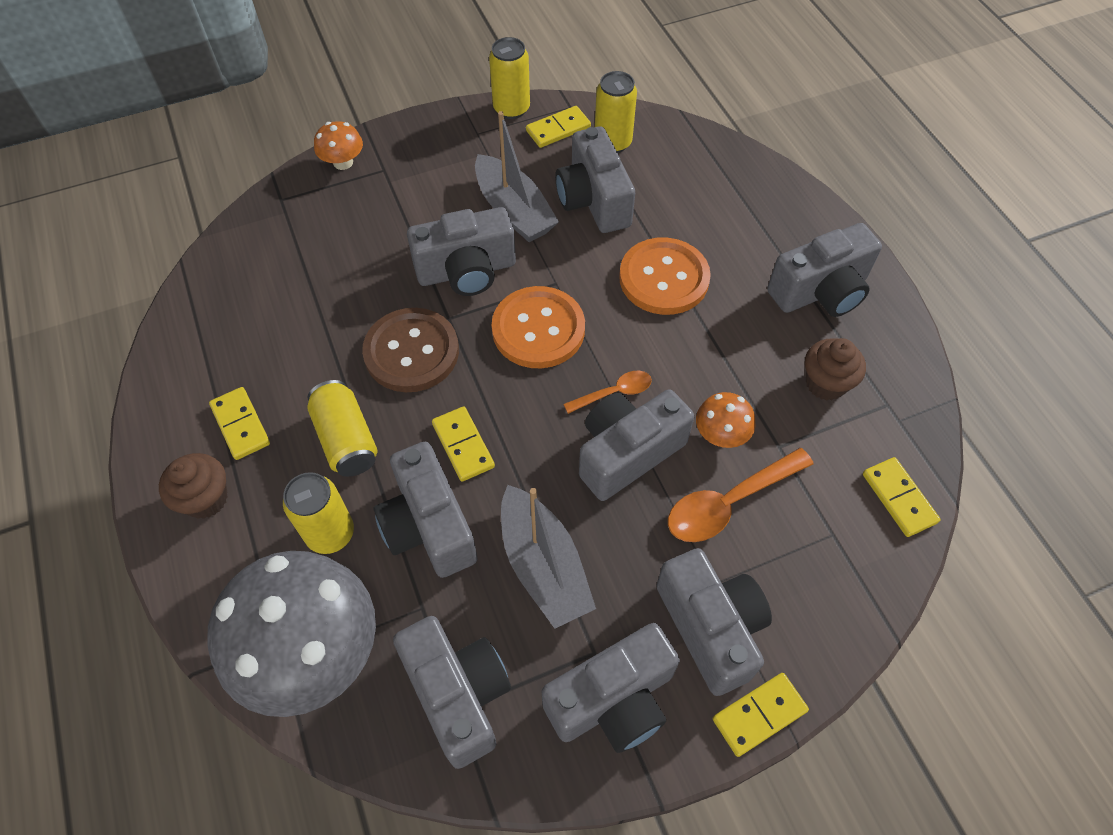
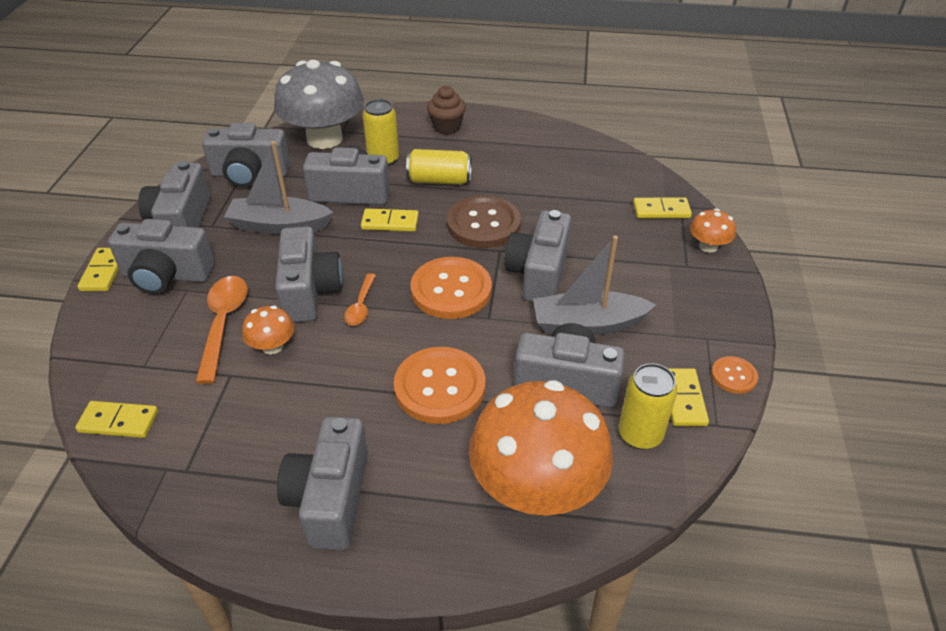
camera: 120 degrees right, 15 degrees down
yellow domino [209,387,270,460] -> yellow domino moved to [633,198,692,218]
yellow can [489,37,530,119] -> orange button [711,356,758,394]
brown cupcake [805,338,866,401] -> none
none -> orange mushroom [469,380,613,516]

